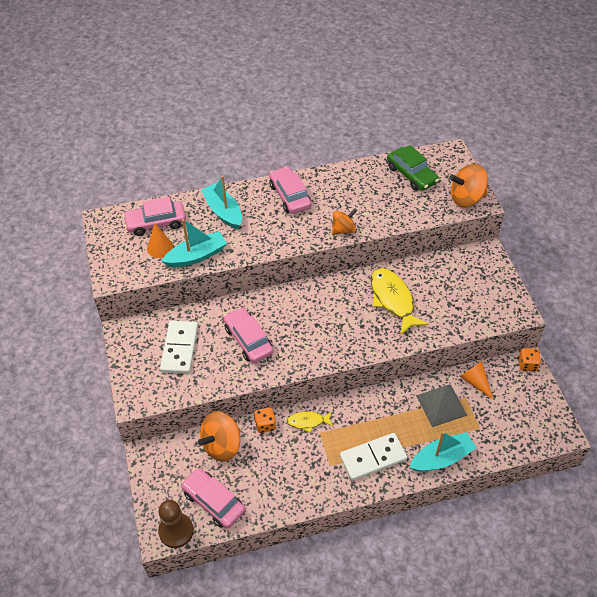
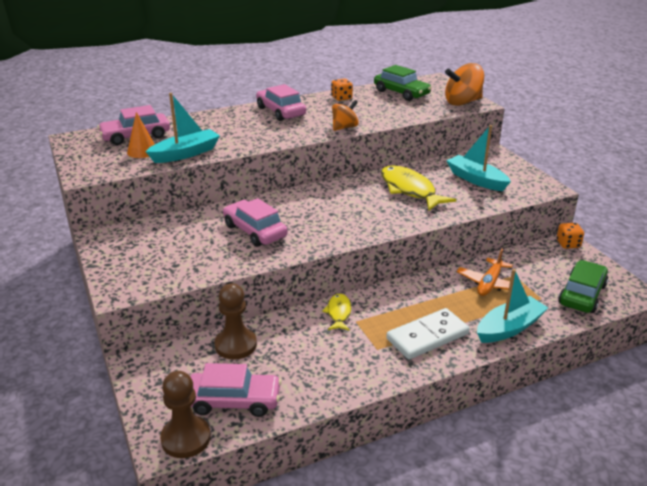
camera: 10 degrees left, 20 degrees down
white domino [160,321,198,374] -> none
pink car [181,468,245,529] -> pink car turned 150 degrees clockwise [190,363,282,417]
orange spinning top [198,411,241,462] -> brown pawn [214,283,257,360]
turquoise boat [201,176,242,229] -> turquoise boat moved to [446,125,511,191]
orange dice [254,407,276,433] -> orange dice moved to [331,78,353,101]
yellow fish [287,411,333,433] -> yellow fish turned 105 degrees clockwise [322,293,351,331]
grey pyramid [416,384,468,427] -> orange plane [457,248,525,296]
orange cone [460,361,493,399] -> none
none -> green car [558,260,608,313]

